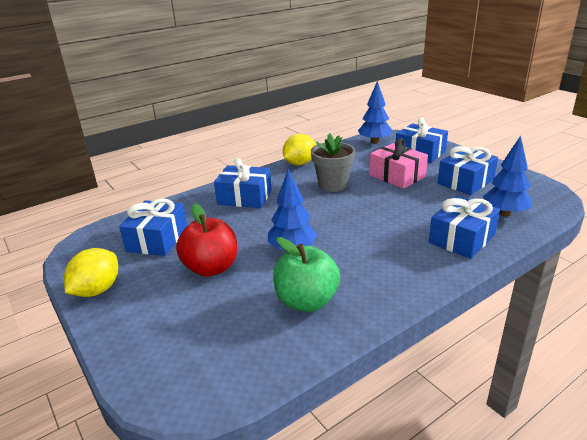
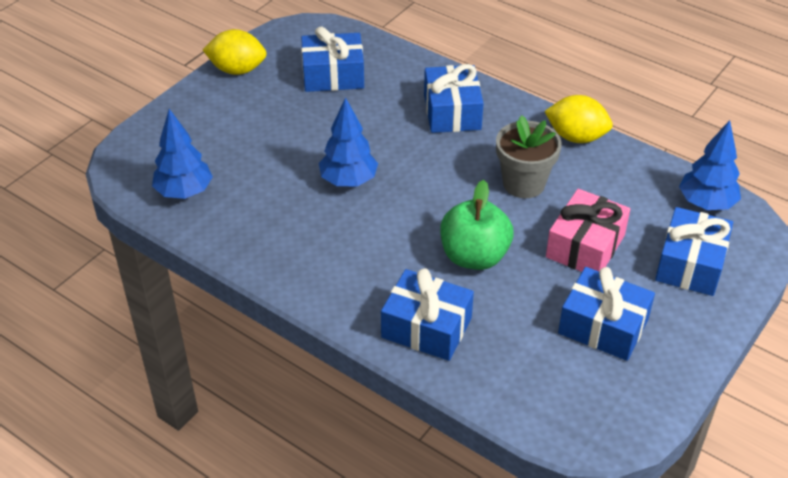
camera: 70 degrees right, 15 degrees up
red apple [176,204,237,277] -> none
green apple [273,237,340,312] -> green apple moved to [440,180,513,270]
blue tree [483,136,532,216] -> blue tree moved to [152,109,213,199]

